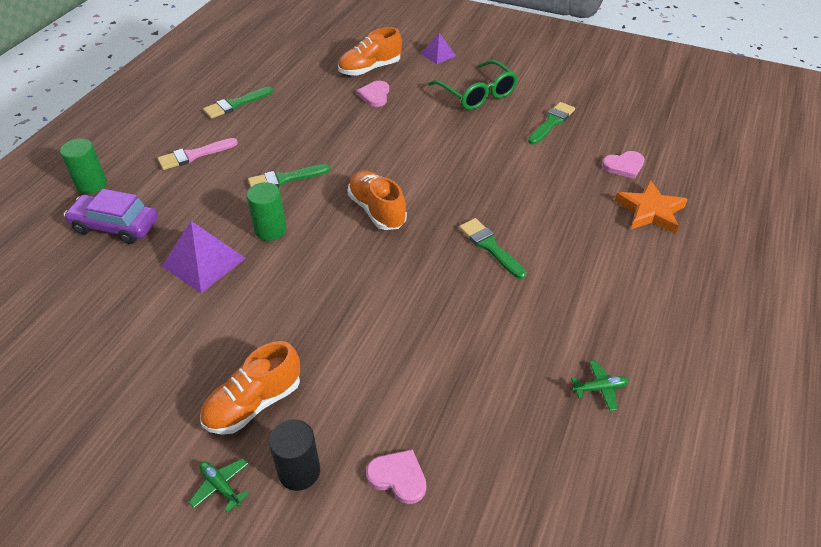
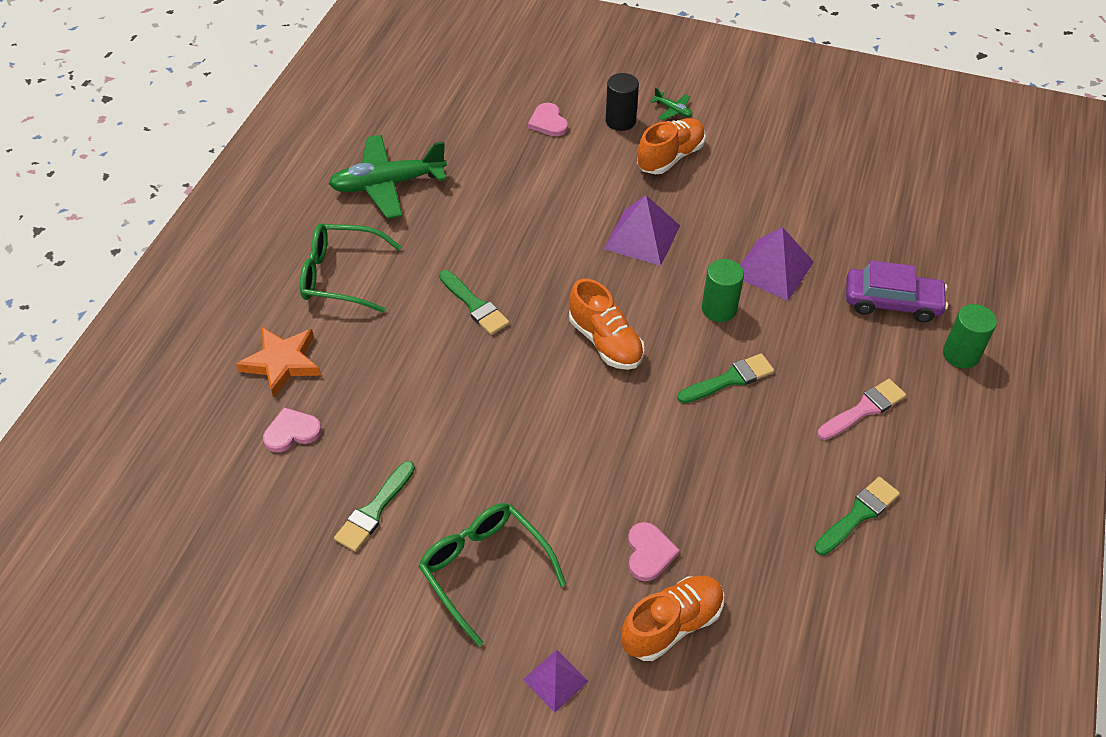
camera: 175 degrees right, 5 degrees up
pink heart [366,449,427,504] -> pink heart turned 45 degrees clockwise [528,103,568,136]
green plane [571,360,629,411] -> green plane [328,135,447,219], size x2.41
none -> green glasses [300,224,402,313]
none -> purple pyramid [604,195,680,266]

